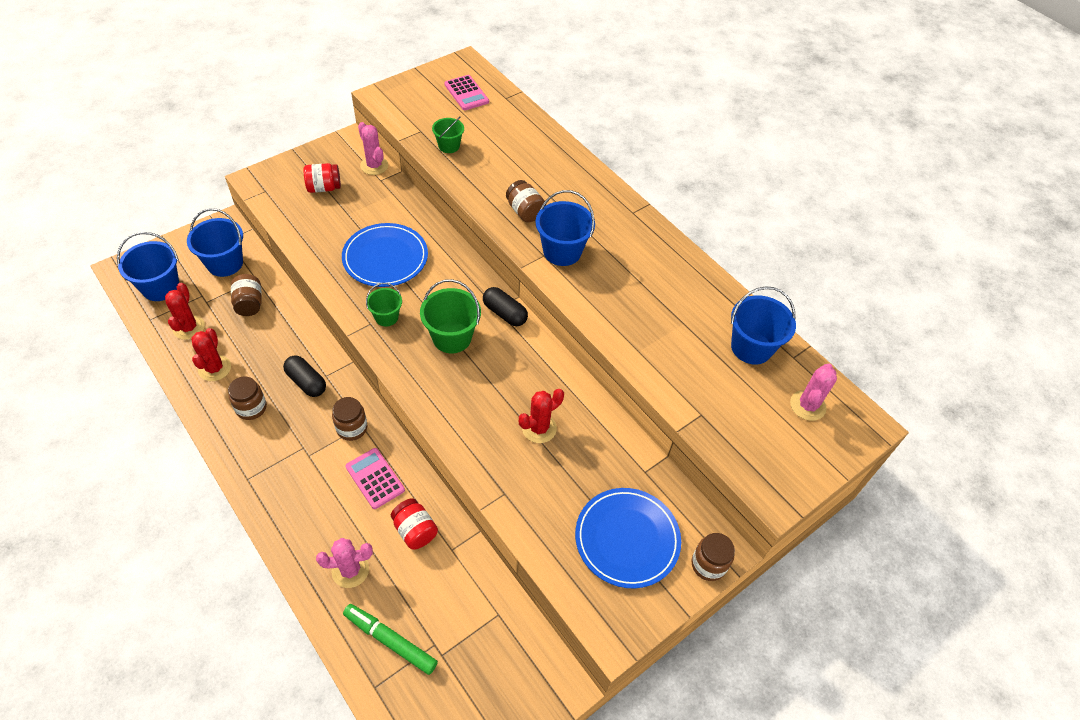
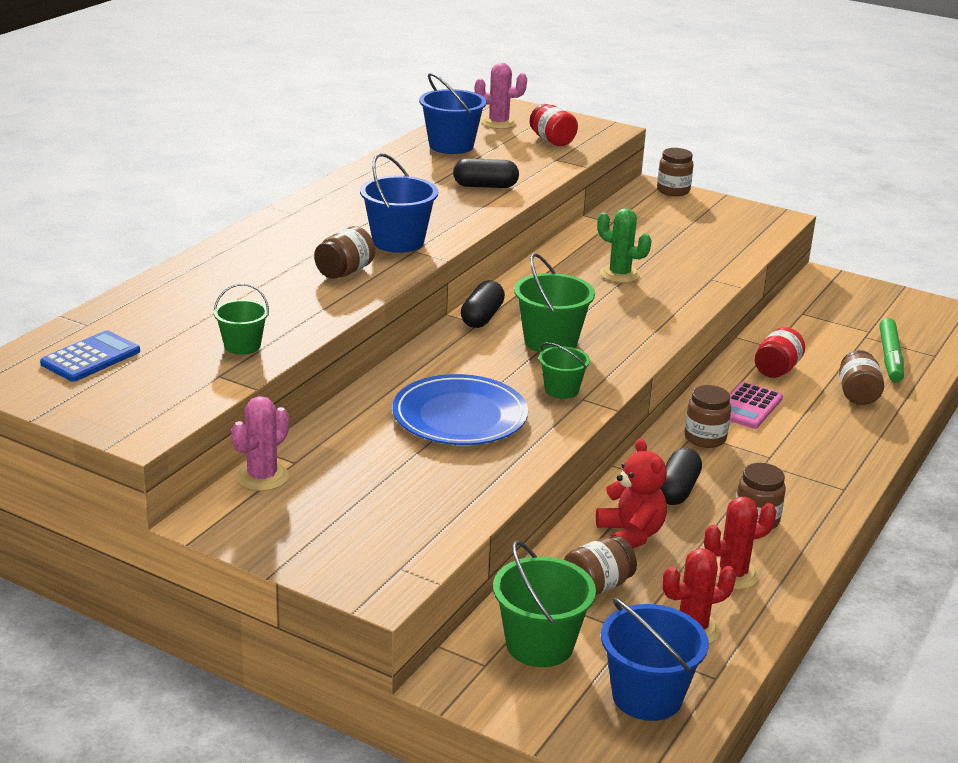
camera: 110 degrees left, 25 degrees down
blue bucket [187,208,243,277] -> green bucket [493,541,596,667]
red jar [303,163,341,193] -> red jar moved to [530,104,578,146]
pink cactus [316,538,373,588] -> brown jar [839,350,884,405]
pink calculator [444,75,489,110] -> blue calculator [40,330,140,382]
red cactus [519,389,564,443] -> green cactus [597,208,652,283]
blue plate [575,488,681,589] -> none
none -> black capsule [453,159,519,188]
none -> red teddy bear [596,438,667,549]

